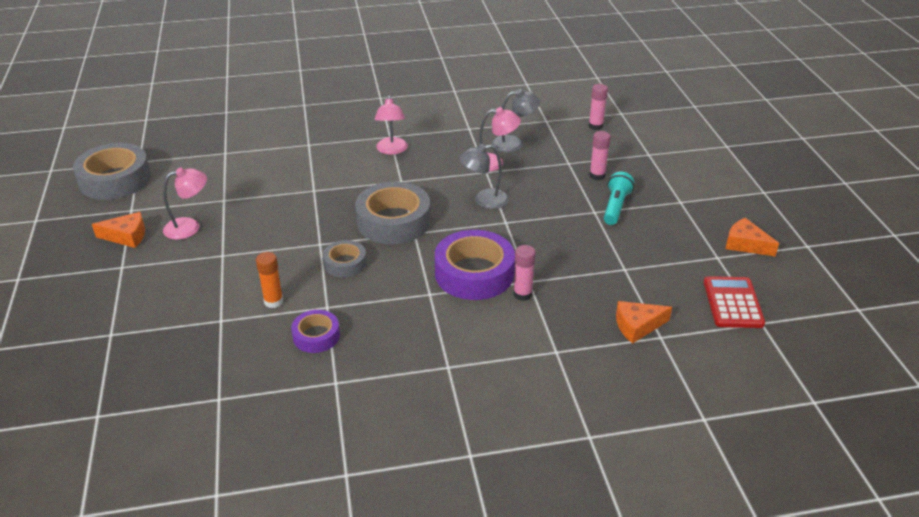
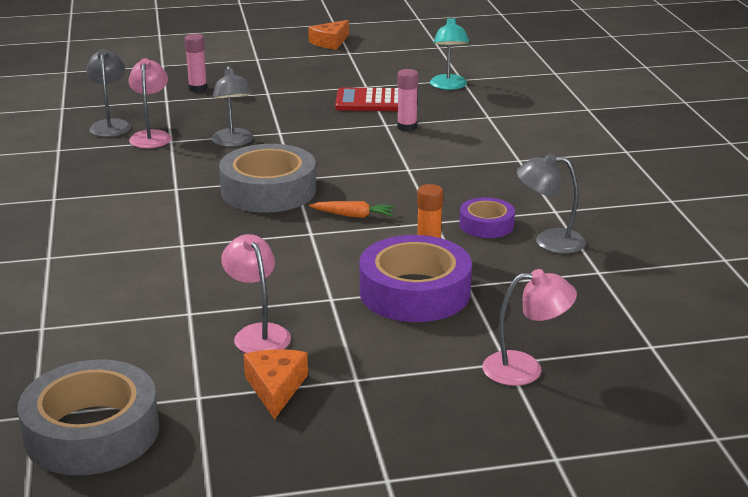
camera: 90 degrees left, 10 degrees down
grey tape [323,240,366,277] -> orange carrot [309,201,395,218]
pink lamp [375,95,408,155] -> pink lamp moved to [482,269,577,386]
purple tape [435,230,515,300] -> purple tape moved to [360,235,472,322]
pink glue stick [589,84,608,130] -> none
turquoise flashlight [604,172,634,225] -> none
orange cheese [616,301,672,344] -> turquoise lamp [430,16,470,90]
red calculator [704,276,765,328] -> red calculator moved to [335,88,398,111]
none -> grey lamp [517,154,586,254]

